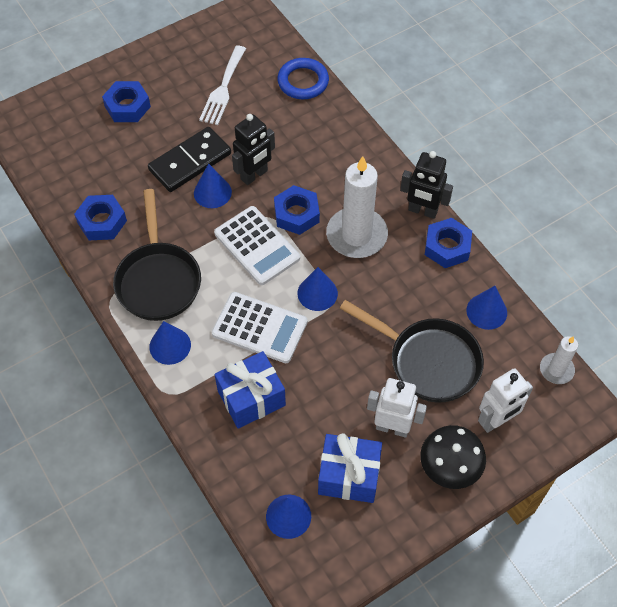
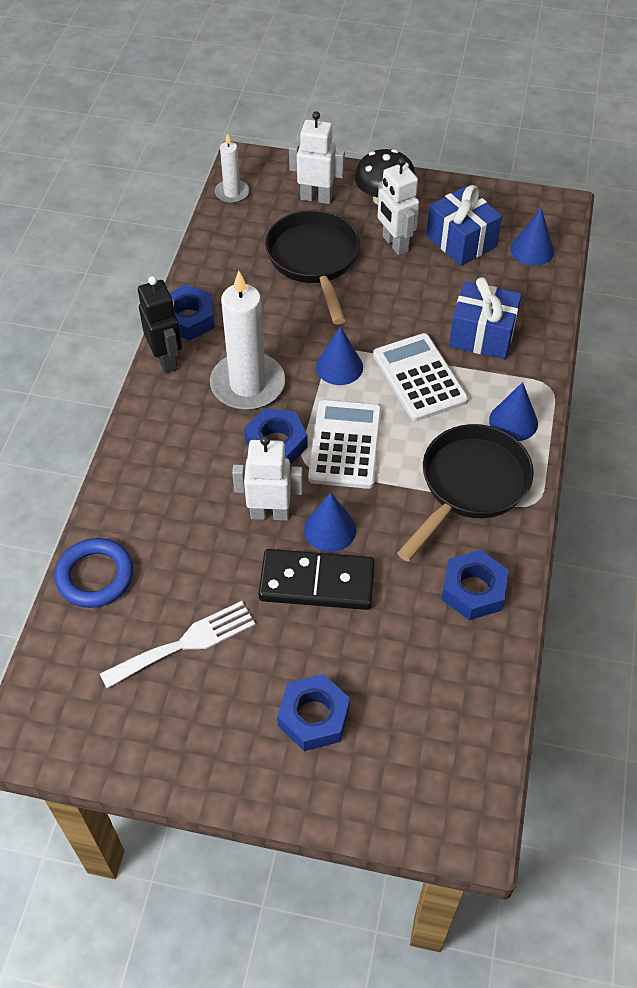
camera: 135 degrees left, 5 degrees down
black robot [232,114,275,185] -> white robot [232,436,303,521]
blue cone [466,286,507,330] -> none

